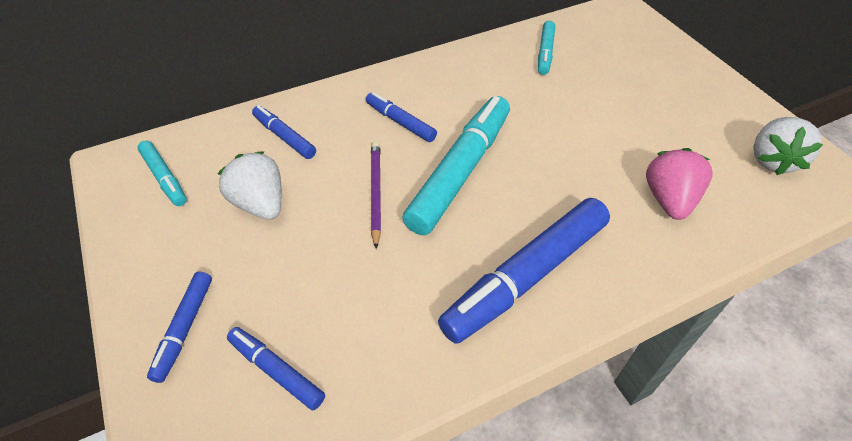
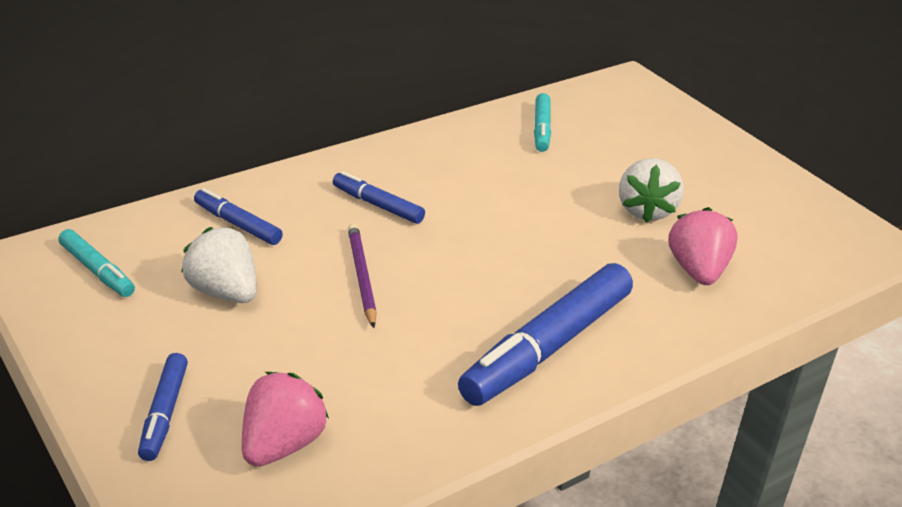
camera: 10 degrees left, 15 degrees down
blue marker [227,327,325,410] -> pink strawberry [242,372,329,467]
turquoise marker [402,96,510,235] -> none
white strawberry [754,117,823,175] -> white strawberry moved to [619,158,683,223]

